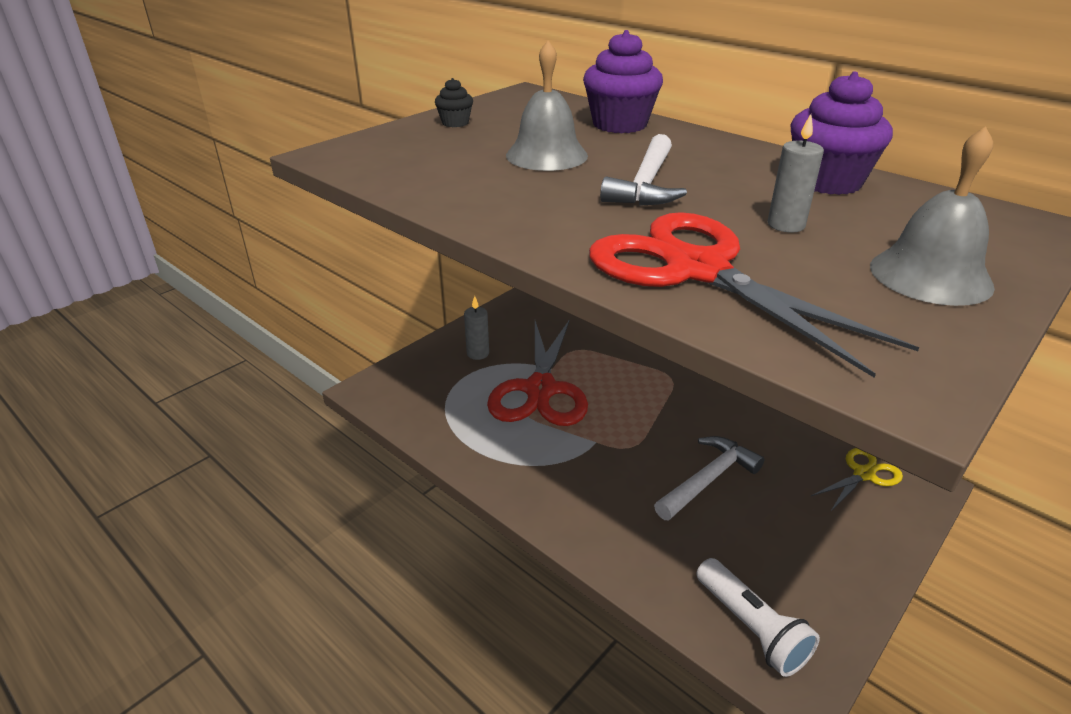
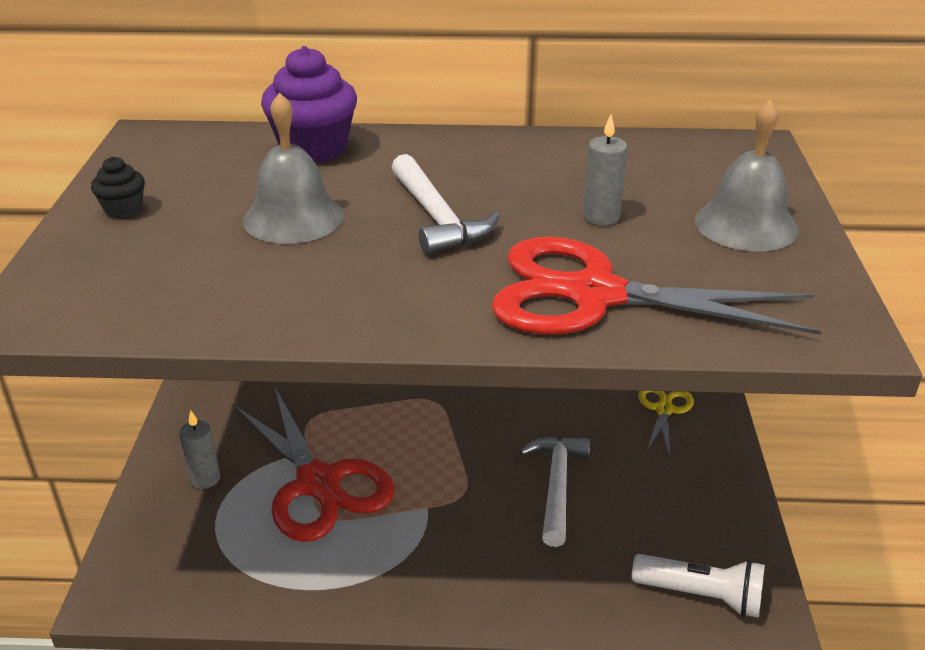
camera: 40 degrees left, 0 degrees up
purple cupcake [790,71,893,195] -> none

